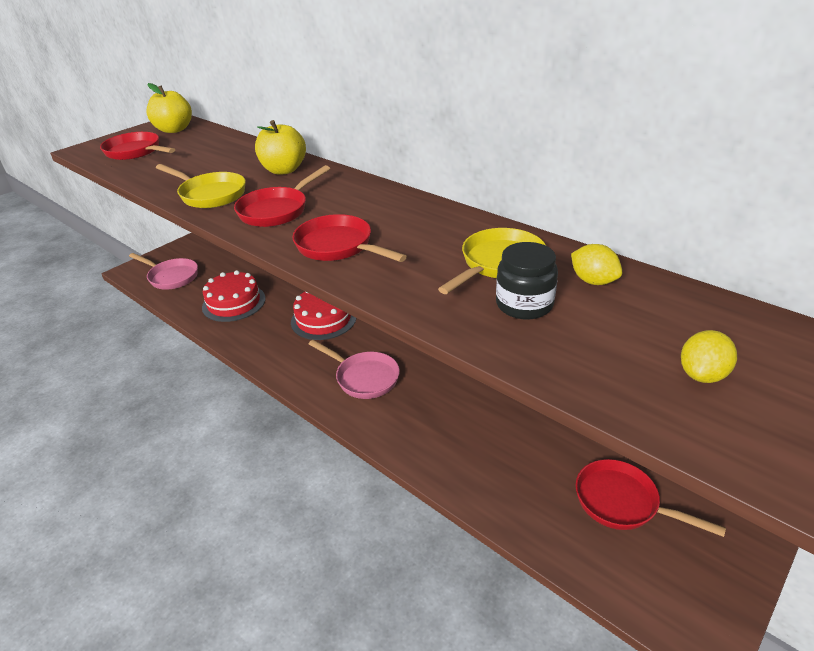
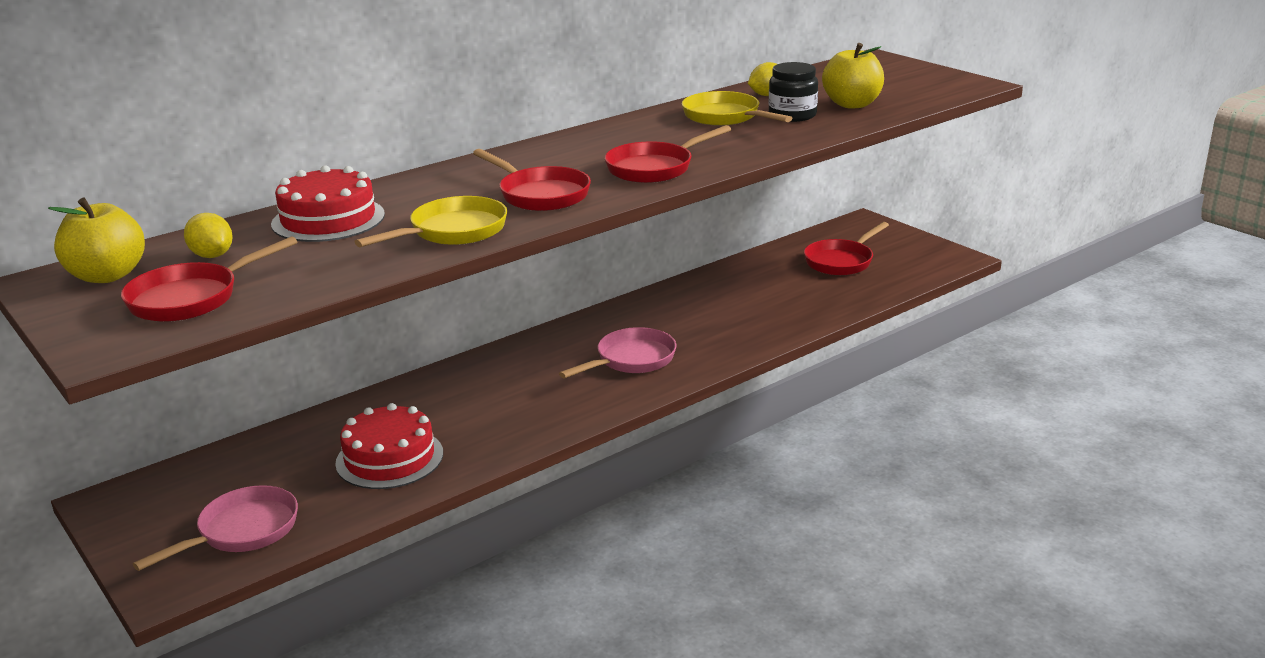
camera: 80 degrees left, 10 degrees down
yellow apple [255,120,306,175] -> yellow apple moved to [822,43,884,109]
red cake [291,292,357,340] -> red cake moved to [271,165,385,242]
yellow lemon [681,330,737,383] -> yellow lemon moved to [184,213,233,258]

